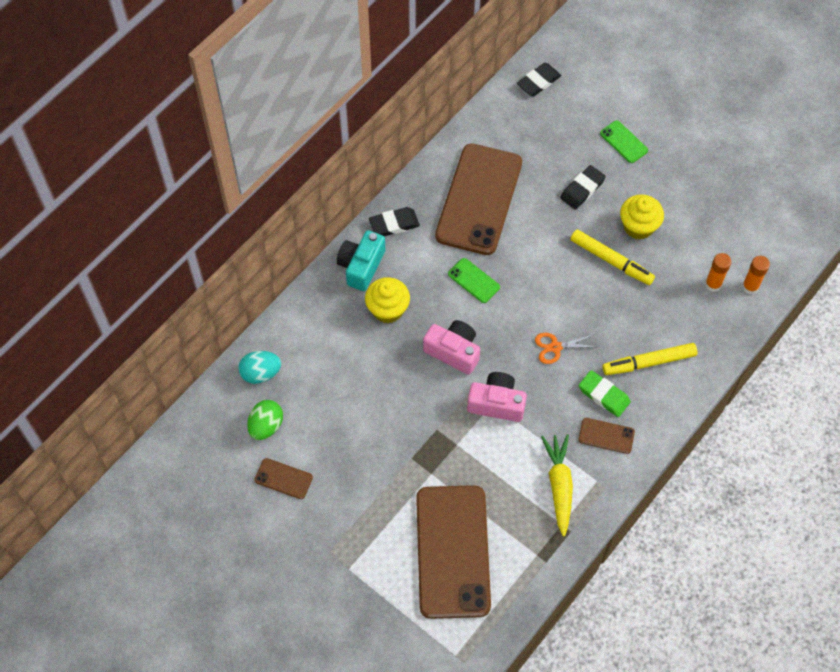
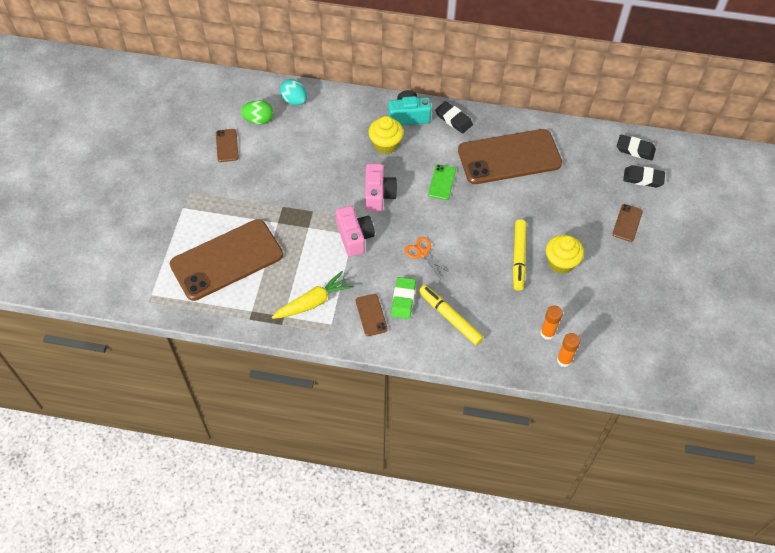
camera: 60 degrees right, 5 degrees down
black eraser [560,165,606,210] -> black eraser moved to [623,165,665,188]
green phone [600,120,648,163] -> brown phone [612,204,643,242]

